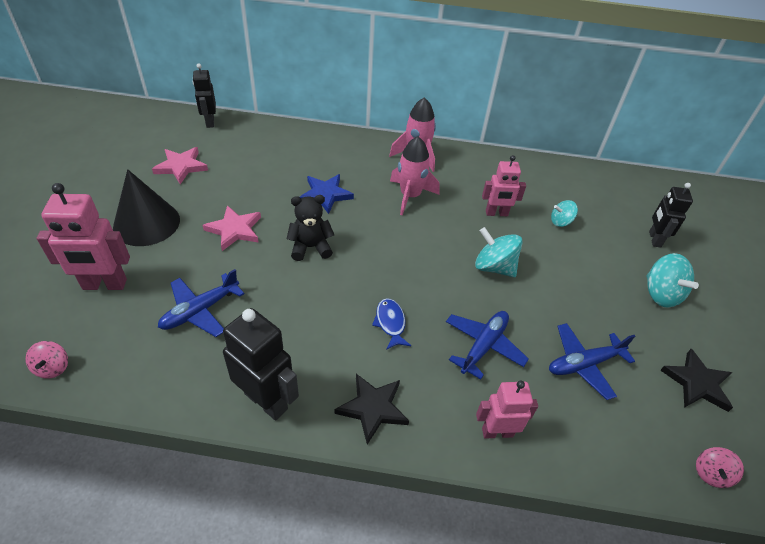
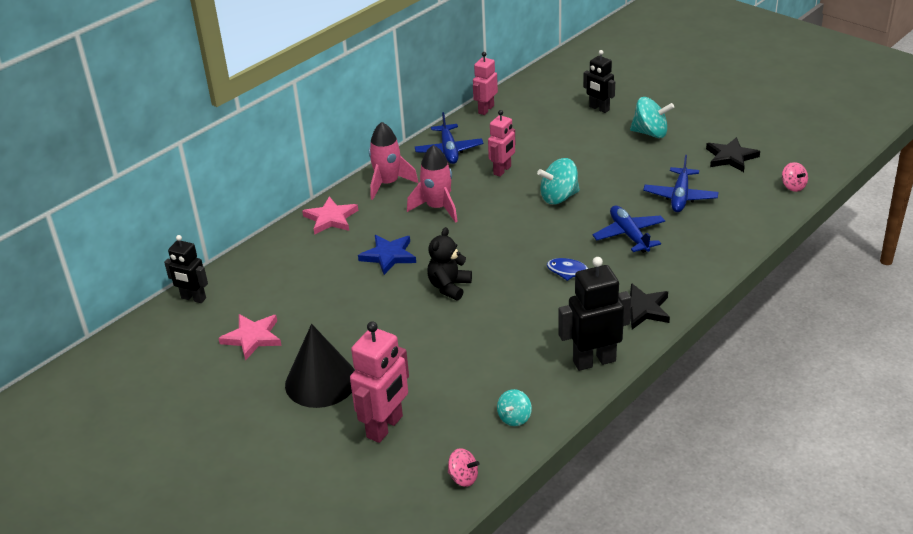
camera: 50 degrees left, 10 degrees down
blue plane [158,269,245,337] -> blue plane moved to [415,112,483,164]
pink star [203,205,261,251] -> pink star moved to [302,196,358,235]
pink robot [476,381,538,439] -> pink robot moved to [473,52,498,115]
turquoise spinning top [551,200,578,227] -> turquoise spinning top moved to [497,389,532,426]

